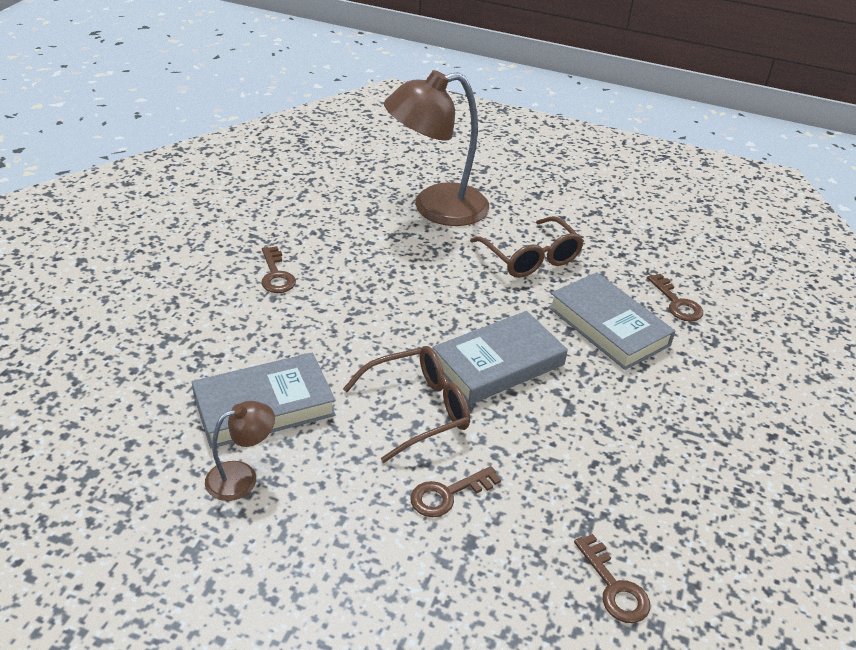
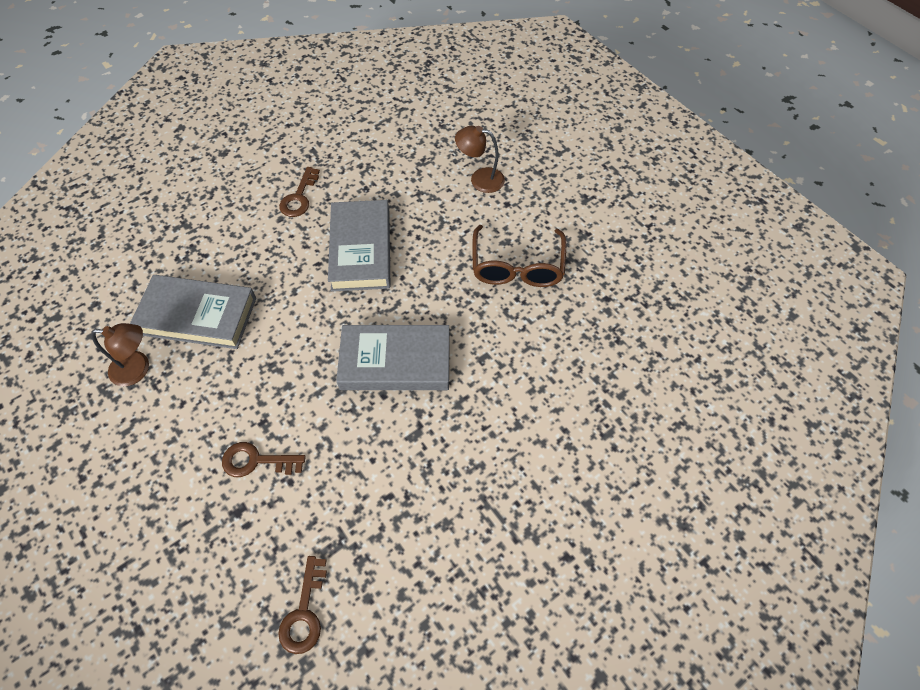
camera: 35 degrees right, 20 degrees up
brown glasses [343,346,470,463] -> none
brown lamp [384,70,489,226] -> brown lamp [455,126,505,193], size x0.47
grey book [548,272,675,370] -> grey book moved to [328,200,390,292]
brown key [647,274,703,322] -> none

